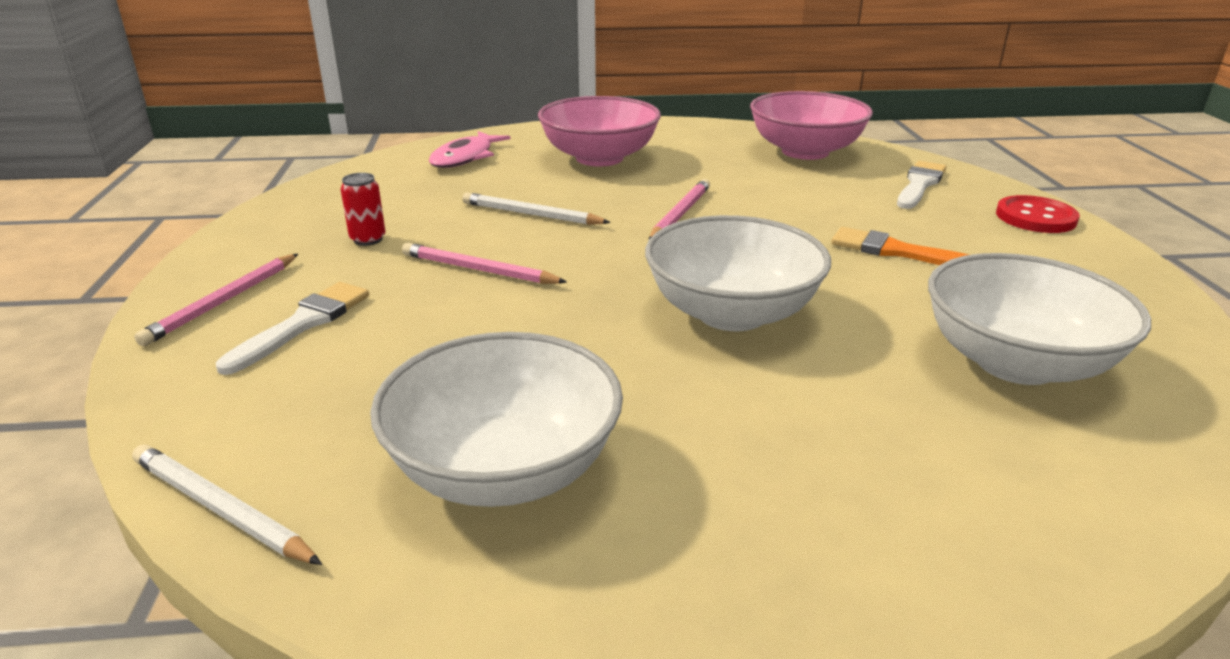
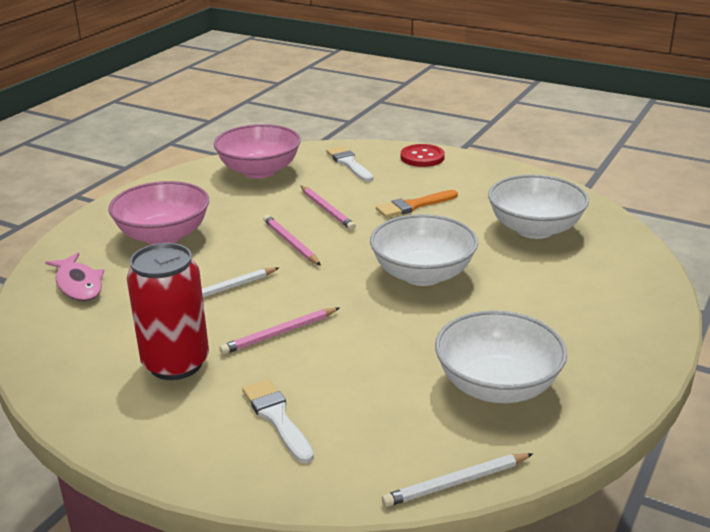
camera: 55 degrees left, 0 degrees up
pink pencil [134,254,298,346] -> pink pencil moved to [301,186,356,230]
red can [341,173,386,246] -> red can [127,243,209,380], size x2.33

